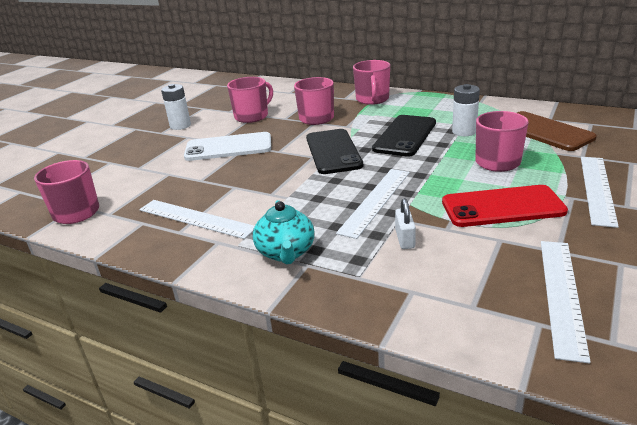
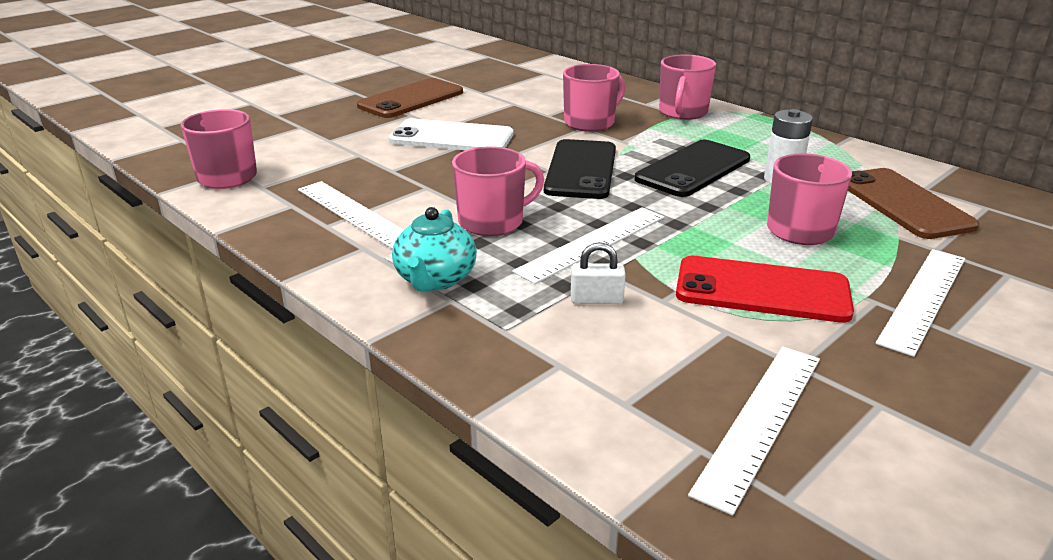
camera: 15 degrees right, 0 degrees up
white battery [161,84,191,130] -> brown phone [357,78,463,118]
pink mug [227,77,273,123] -> pink mug moved to [452,146,544,236]
white padlock [395,198,416,249] -> white padlock turned 75 degrees clockwise [571,242,626,304]

